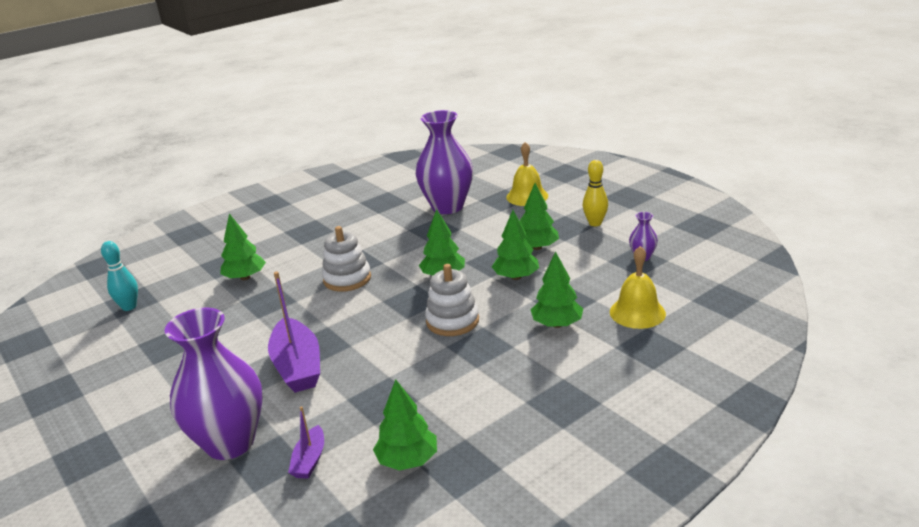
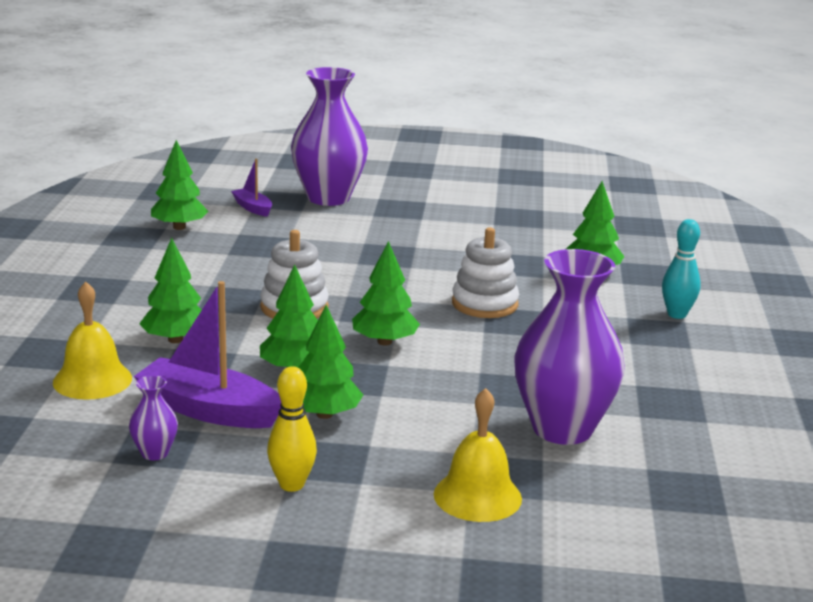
camera: 130 degrees right, 5 degrees down
turquoise bowling pin [101,241,138,311] -> turquoise bowling pin moved to [662,219,701,319]
purple boat [268,271,320,393] -> purple boat moved to [134,281,281,428]

